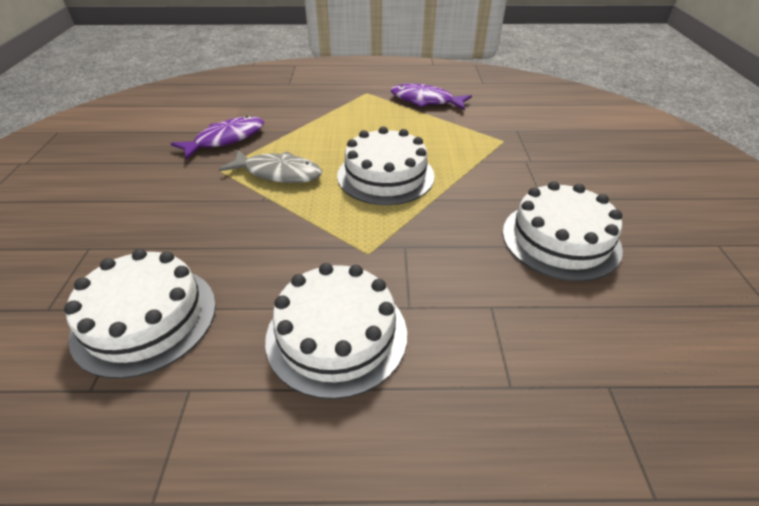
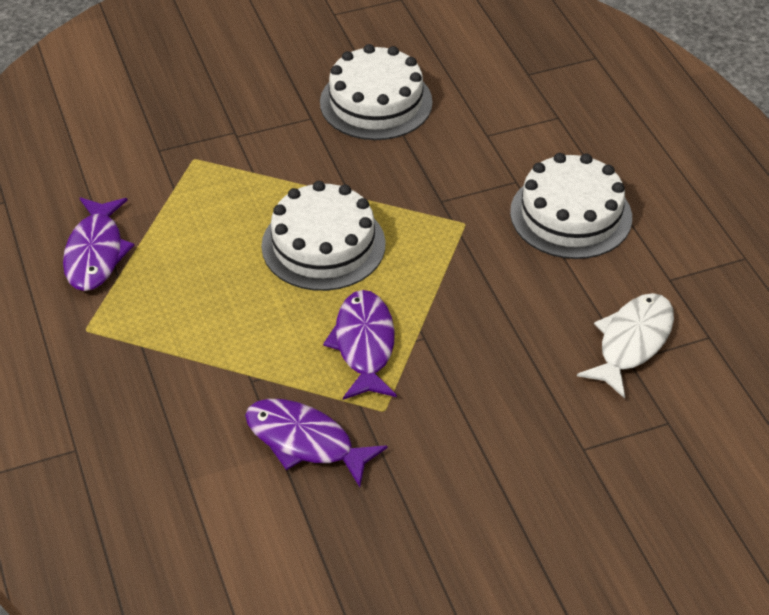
camera: 110 degrees left, 5 degrees up
white cake [64,249,216,379] -> white fish [577,293,674,399]
grey fish [219,150,322,183] -> purple fish [323,290,397,400]

